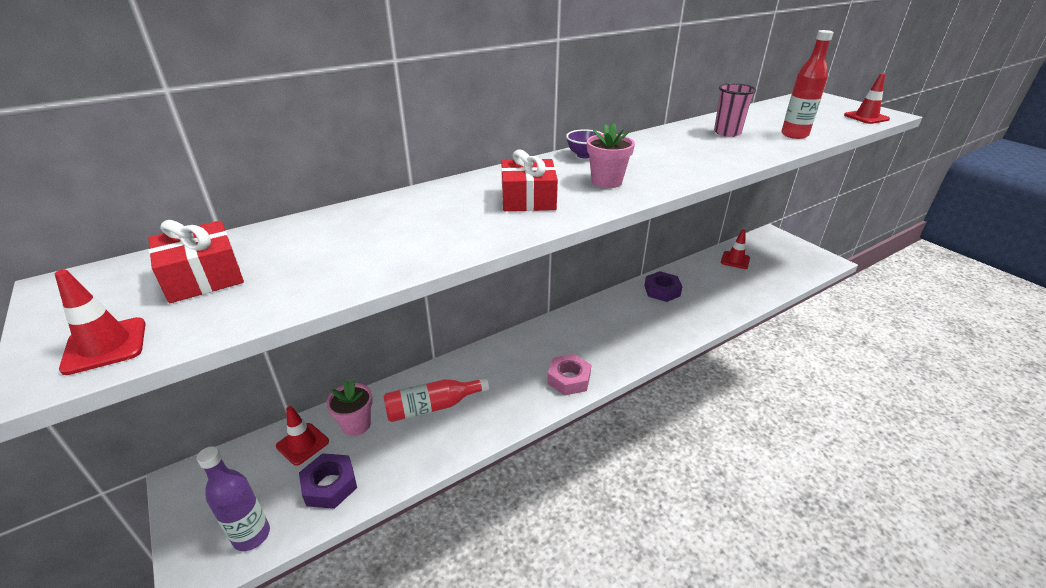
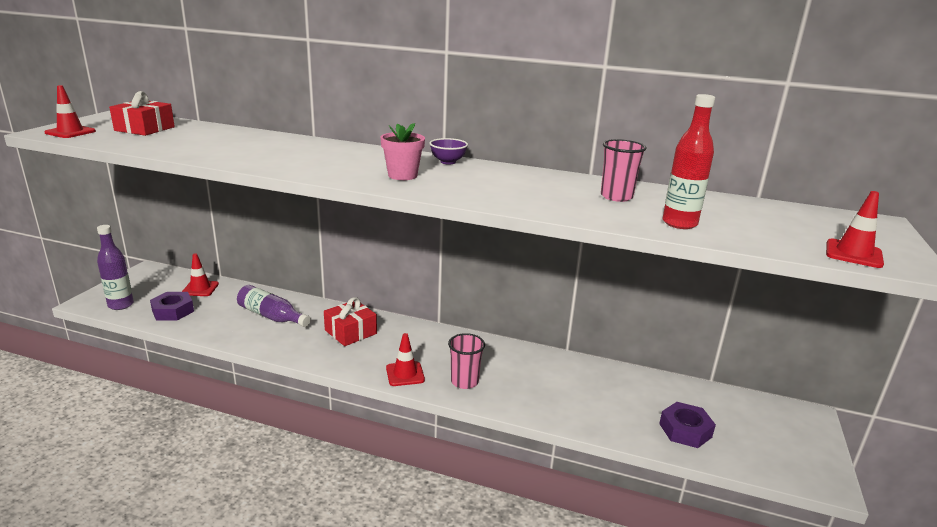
camera: 50 degrees right, 10 degrees down
pink flower pot [327,380,373,436] -> none
red bottle [384,377,489,422] -> purple bottle [237,285,311,327]
red gift [501,150,558,211] -> red gift moved to [324,297,377,346]
pink nut [547,354,591,395] -> none
purple nut [644,271,682,302] -> purple nut moved to [659,402,716,448]
red traffic cone [721,230,750,269] -> red traffic cone moved to [386,333,425,386]
none -> pink cup [448,333,485,389]

